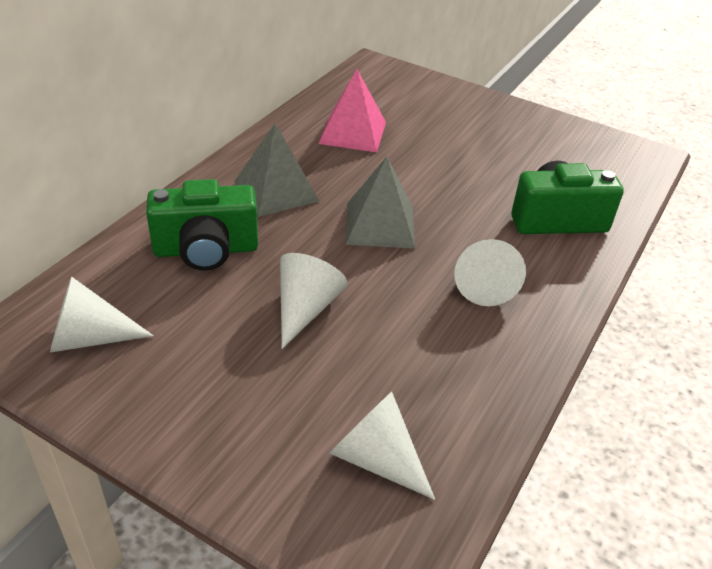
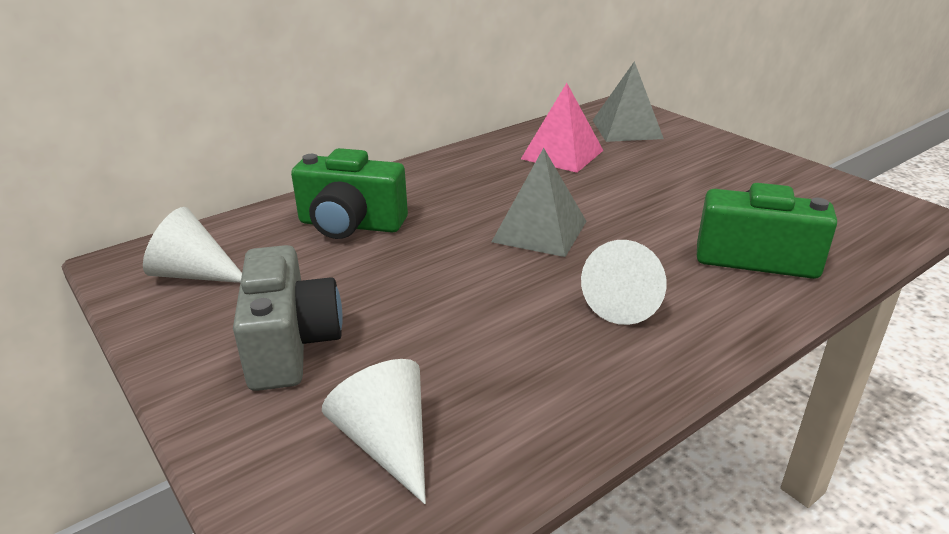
camera: 25 degrees right, 10 degrees down
grey pyramid [235,123,319,217] -> grey pyramid moved to [592,61,664,142]
white cone [280,253,348,349] -> none
none -> grey camera [233,245,343,391]

